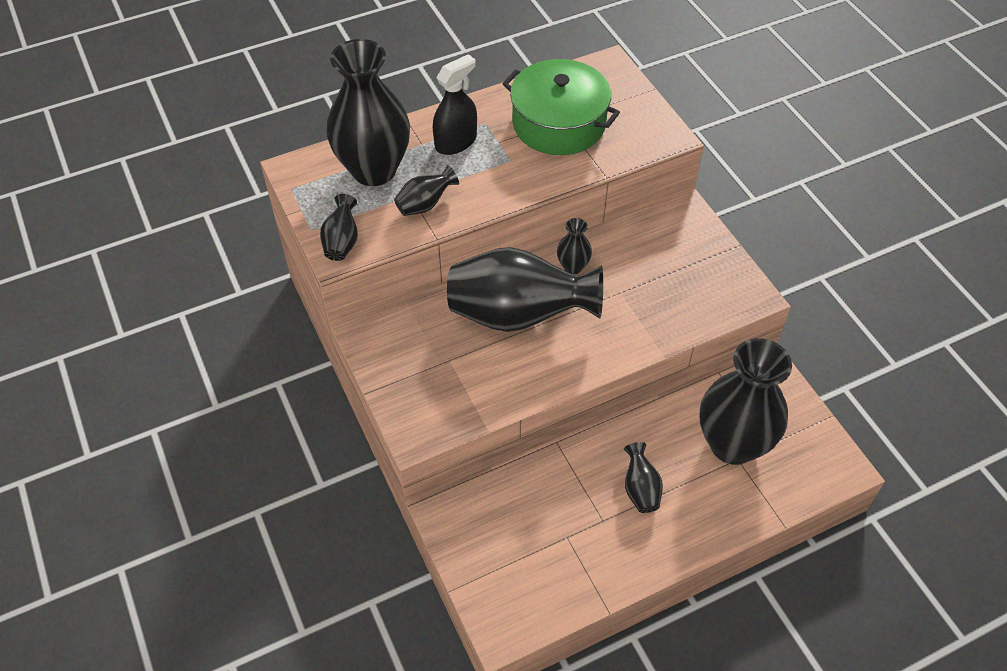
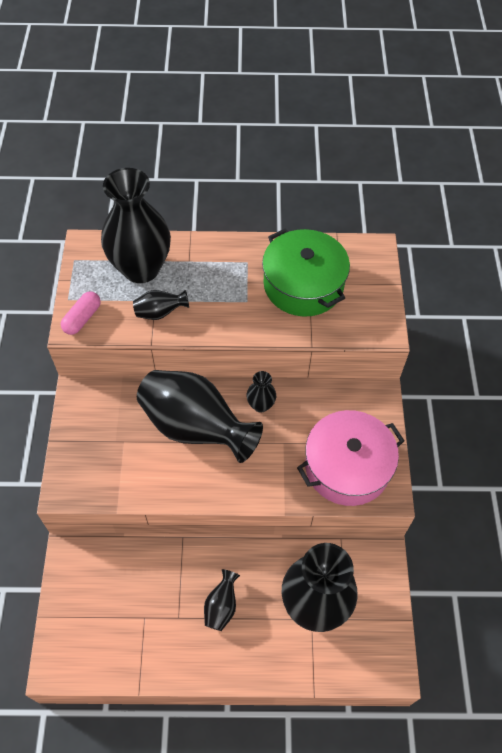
camera: 25 degrees right, 5 degrees up
black vase [320,194,358,261] -> pink capsule [61,292,101,335]
black spray bottle [433,54,477,155] -> none
none -> pink pot [297,410,404,506]

